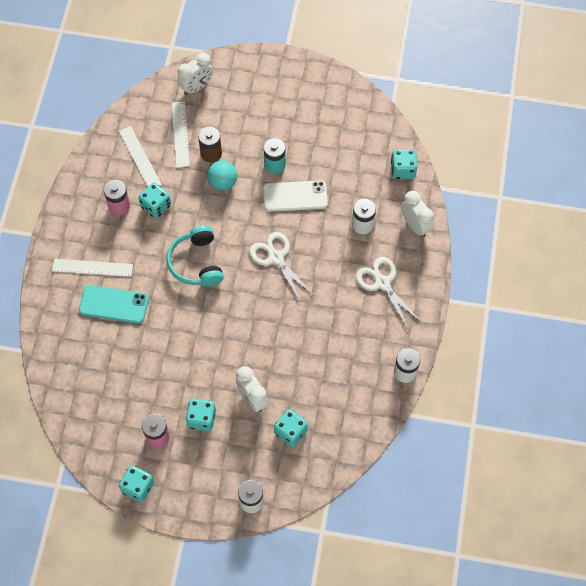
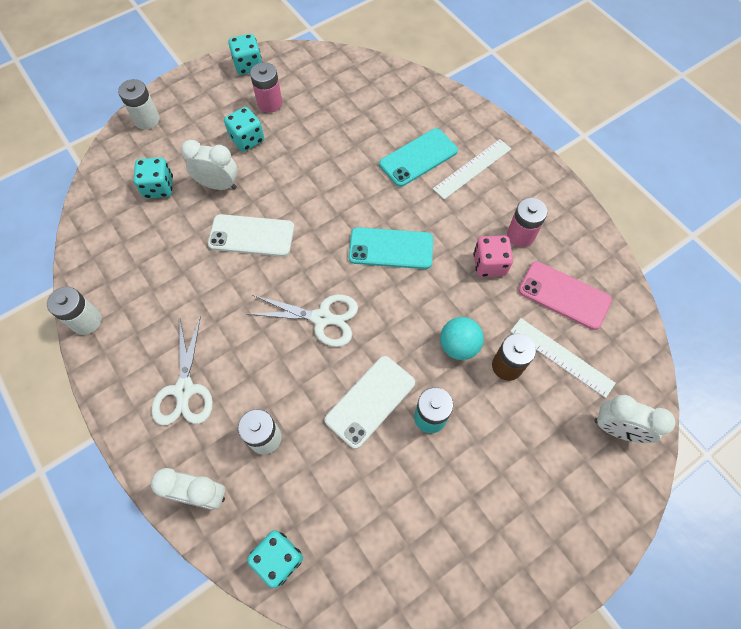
camera: 135 degrees right, 0 degrees up
white ruler [119,126,162,187] -> pink phone [519,261,612,330]
turquoise dice [139,183,171,219] -> pink dice [473,235,513,277]
turquoise headphones [166,225,224,286] -> turquoise phone [349,227,433,269]
white clock [177,52,213,95] -> white clock turned 75 degrees counterclockwise [594,395,675,443]
white scissors [355,257,421,329] -> white scissors turned 75 degrees clockwise [151,316,213,426]
none -> white phone [208,214,294,257]

